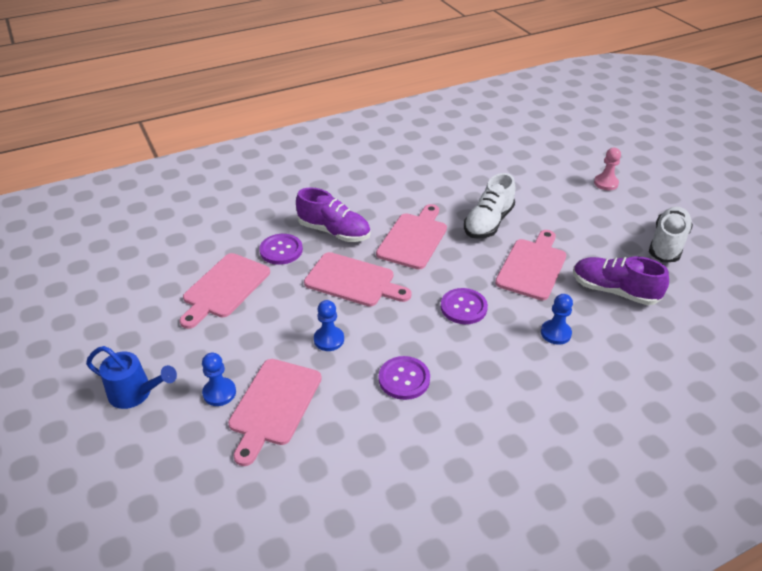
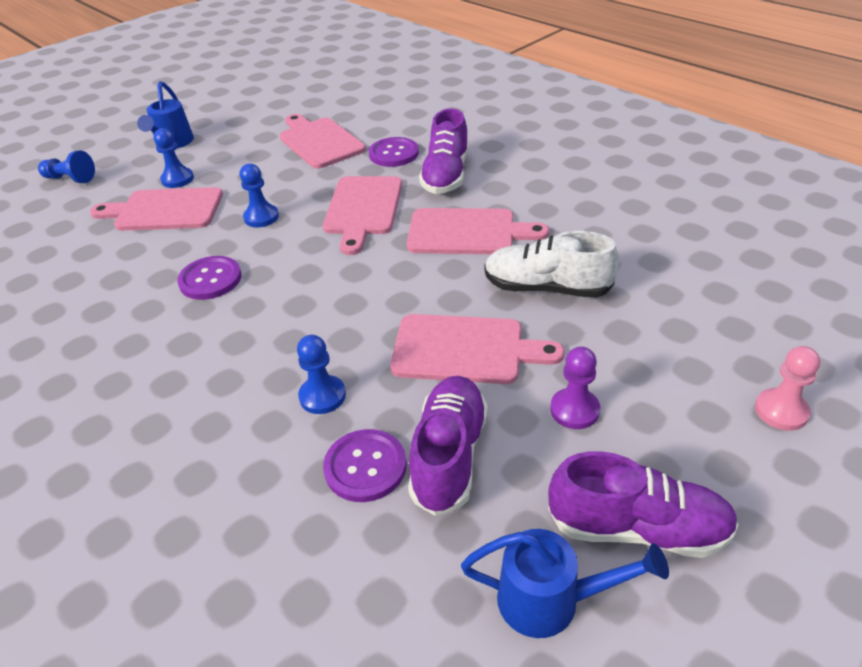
camera: 75 degrees right, 0 degrees up
pink cutting board [180,253,270,329] -> pink cutting board turned 45 degrees clockwise [280,114,366,169]
purple button [441,288,488,324] -> purple button moved to [323,429,407,502]
white shoe [649,207,693,262] -> purple shoe [548,451,739,558]
none -> blue pawn [38,151,95,183]
none -> blue watering can [461,529,669,638]
none -> purple pawn [550,347,600,429]

